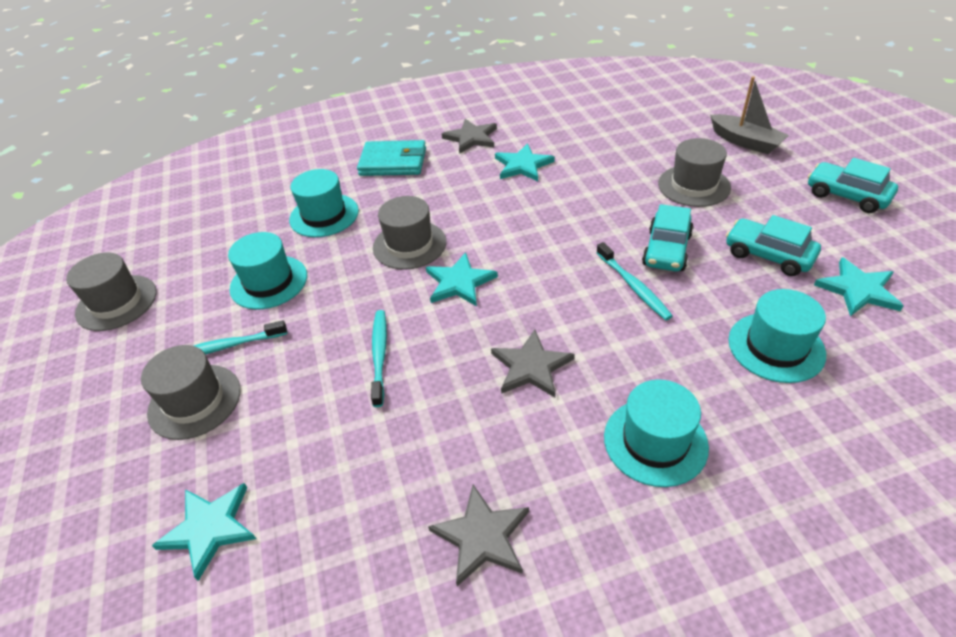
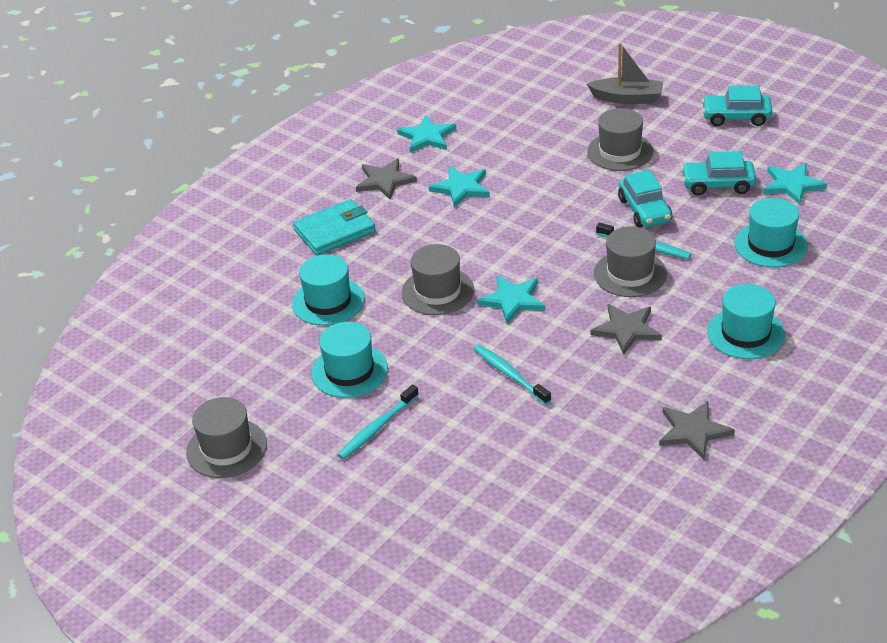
camera: 35 degrees left, 5 degrees down
grey hat [141,345,241,440] -> grey hat moved to [594,226,667,297]
turquoise star [152,483,256,581] -> turquoise star moved to [397,115,456,153]

